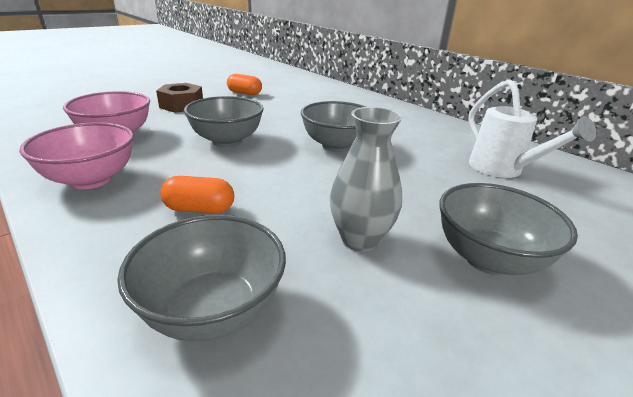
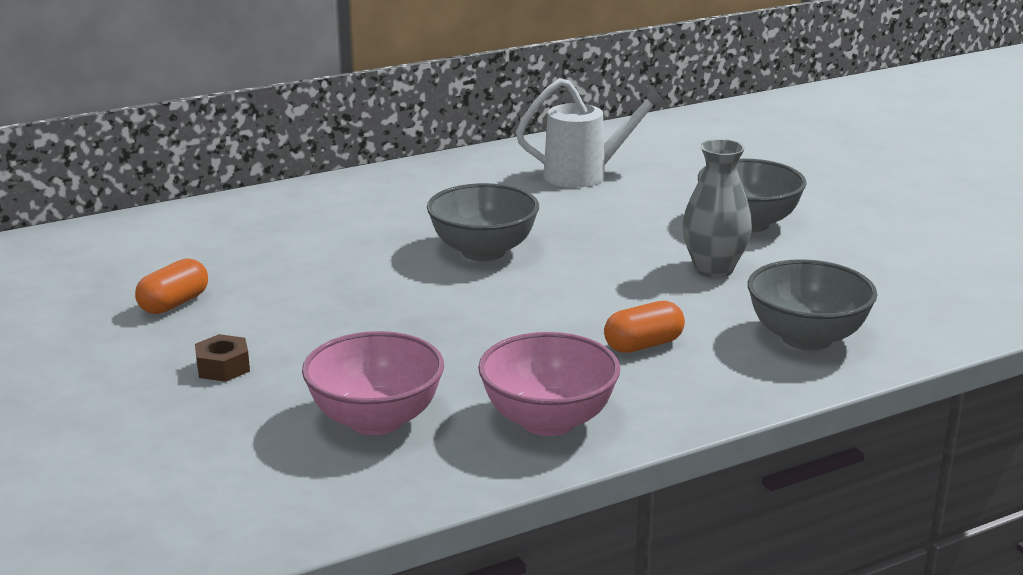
camera: 75 degrees left, 5 degrees down
brown nut [156,83,203,113] -> brown nut [195,334,250,382], size x0.62
orange capsule [160,176,234,214] -> orange capsule turned 45 degrees clockwise [604,301,685,353]
grey bowl [184,96,264,147] -> none

